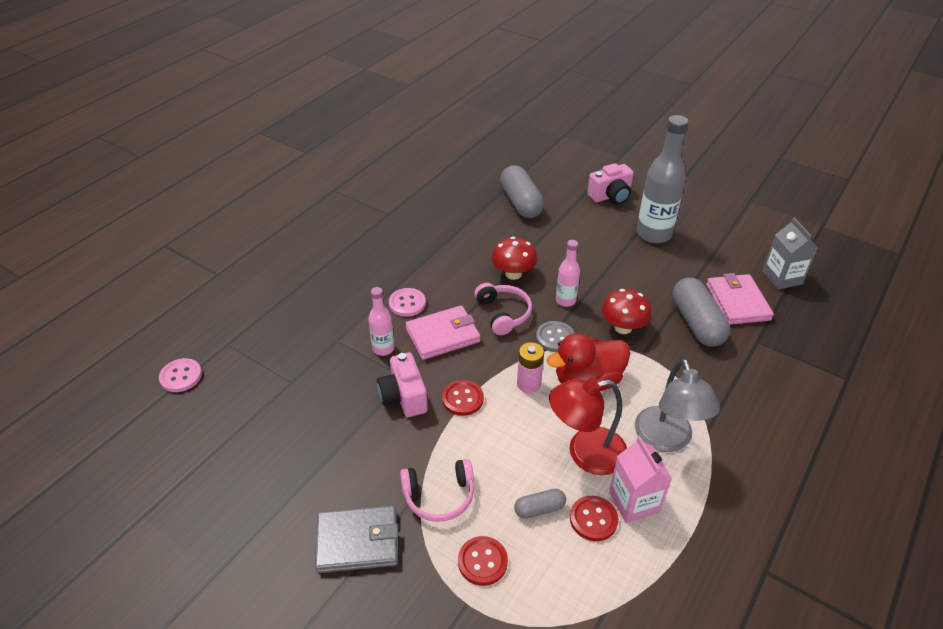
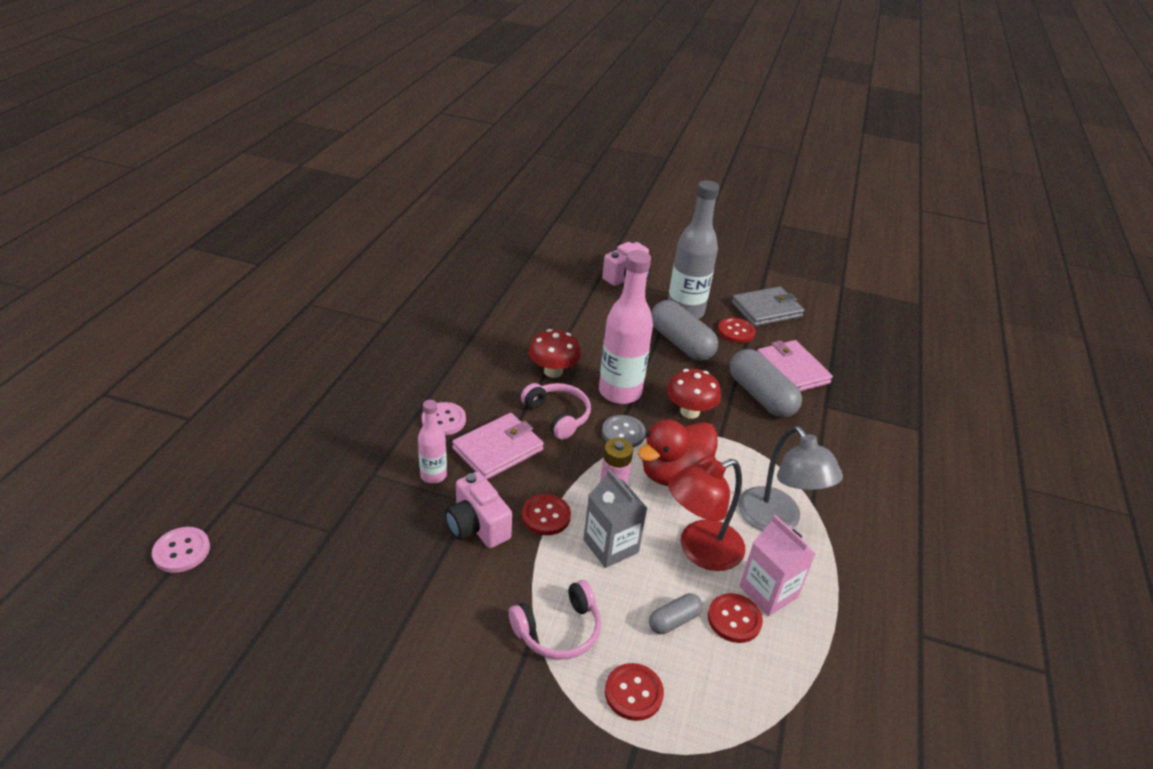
camera: 20 degrees left, 5 degrees down
grey wallet [315,506,399,573] -> grey wallet moved to [732,287,804,326]
grey capsule [500,165,544,218] -> grey capsule moved to [651,300,718,361]
pink bottle [556,240,580,307] -> pink bottle [599,250,653,404], size x1.89
grey carton [762,218,818,290] -> grey carton moved to [583,469,647,568]
none -> red button [718,318,756,343]

